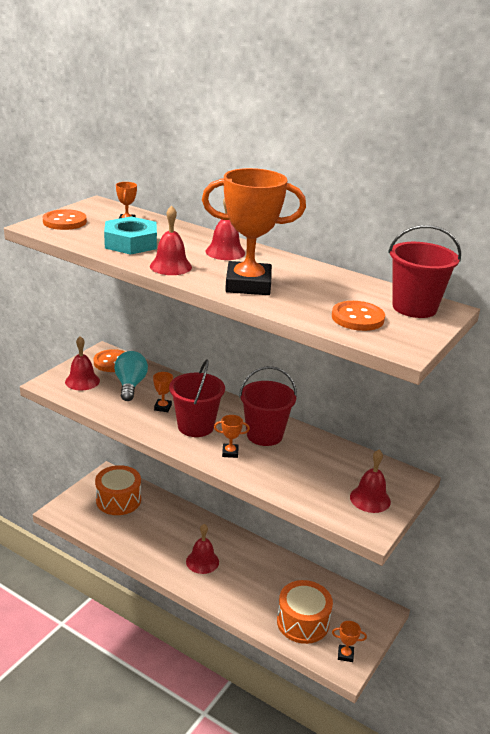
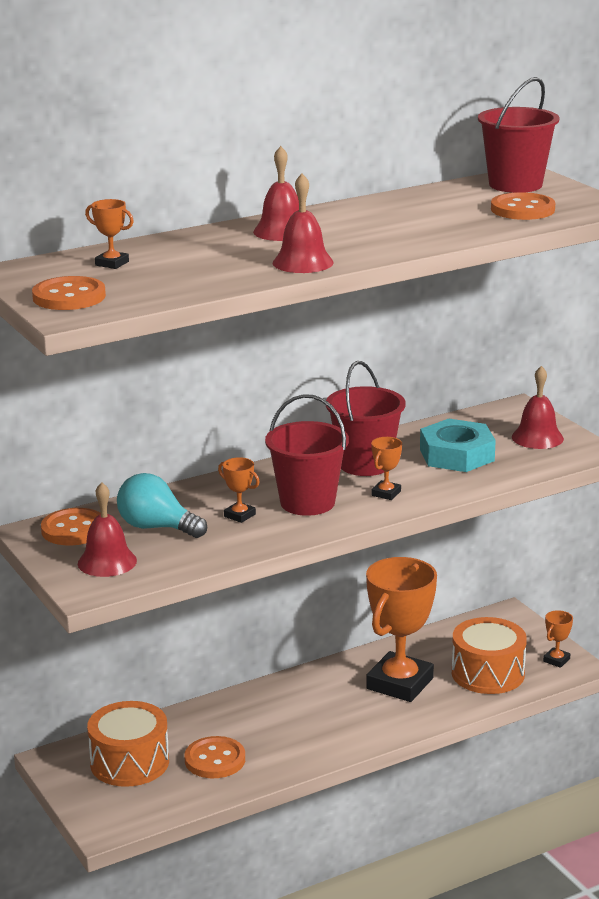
camera: 60 degrees left, 5 degrees down
turquoise nut [104,216,157,255] -> turquoise nut moved to [420,419,496,472]
red bell [186,524,219,574] -> none
orange trophy [202,168,306,295] -> orange trophy moved to [366,557,437,702]
none -> orange button [185,736,245,778]

